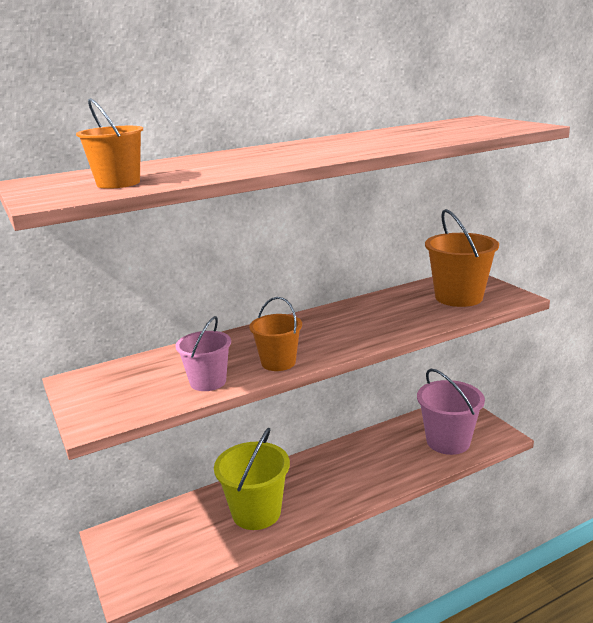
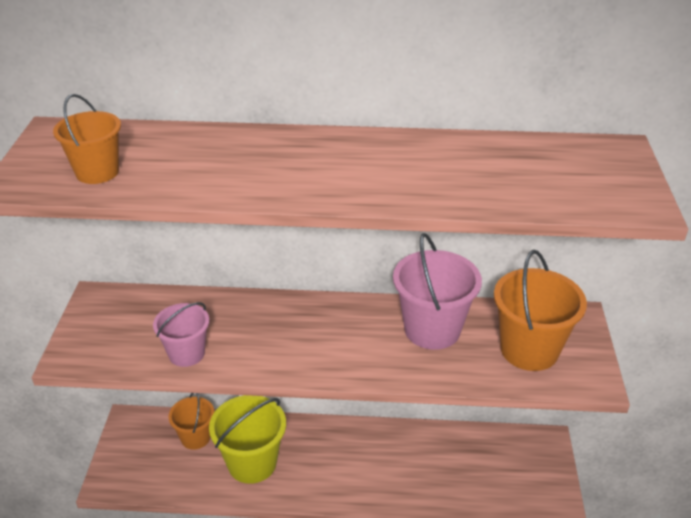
camera: 30 degrees right, 15 degrees up
orange bucket [249,297,302,371] -> orange bucket moved to [168,393,214,450]
pink bucket [417,369,485,455] -> pink bucket moved to [393,233,482,350]

